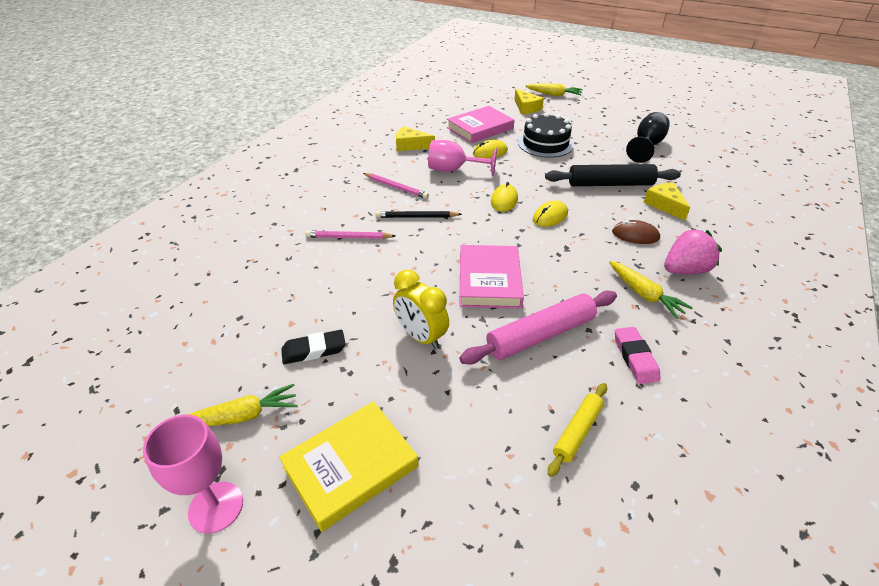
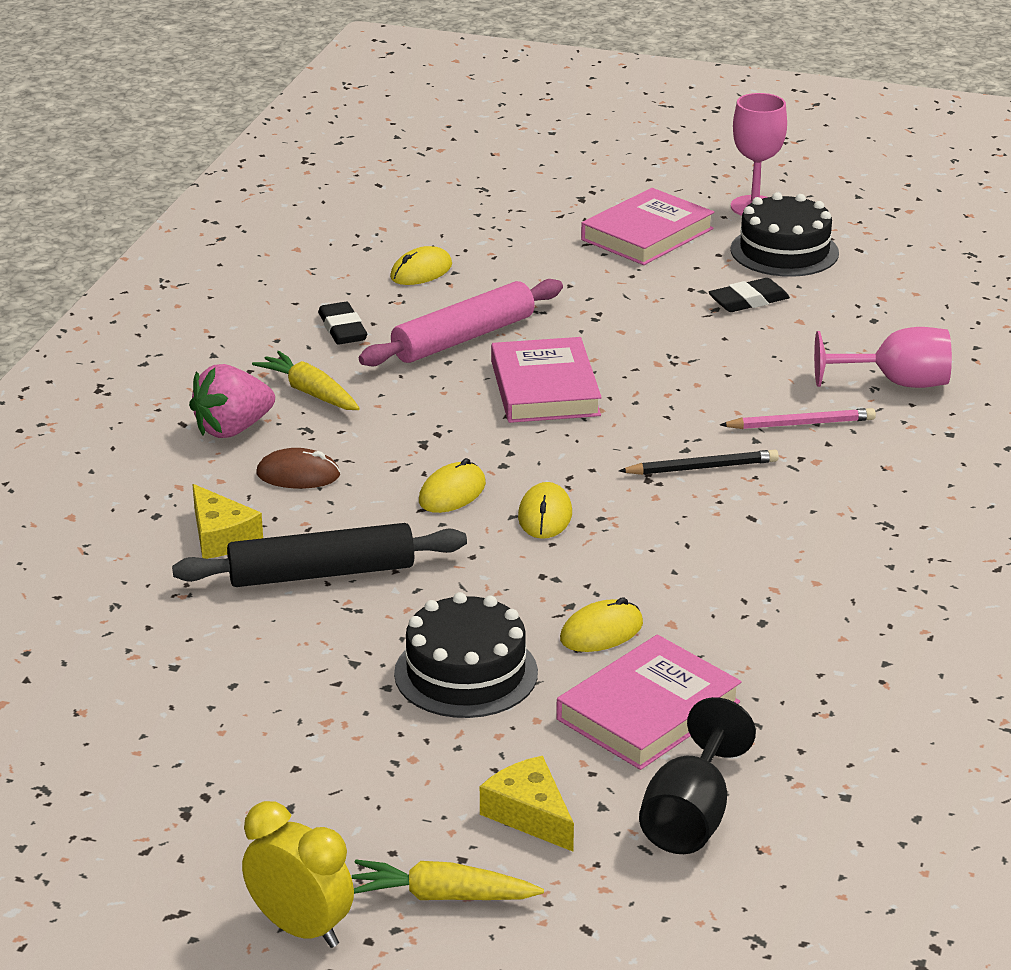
camera: 170 degrees right, 10 degrees down
yellow carrot [187,384,298,426] -> black cake [731,192,839,277]
yellow book [279,401,419,532] -> pink book [581,188,714,265]
pink pencil [363,173,429,199] -> none
yellow clock [393,269,449,350] -> yellow clock moved to [242,801,354,948]
yellow cheese [396,126,435,151] -> none
pink goblet [428,140,497,176] -> pink goblet moved to [814,327,952,388]
yellow rolling pin [548,383,607,477] -> yellow mouse [390,246,452,285]
pink eraser [615,327,661,384] -> black eraser [318,302,367,345]
black goblet [626,112,670,163] -> black goblet moved to [639,697,756,854]

